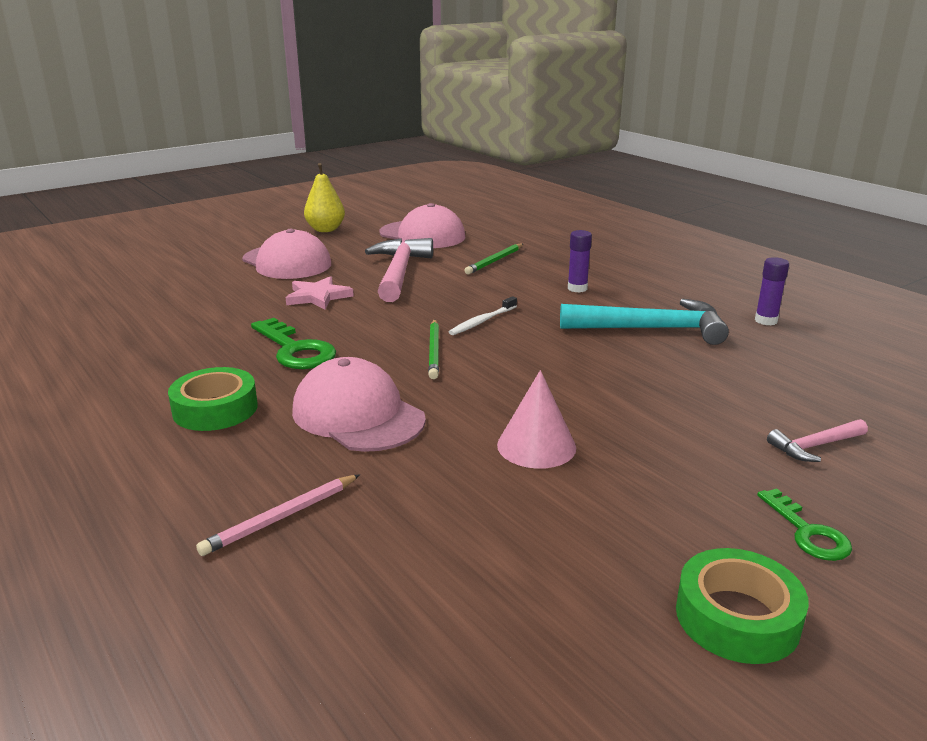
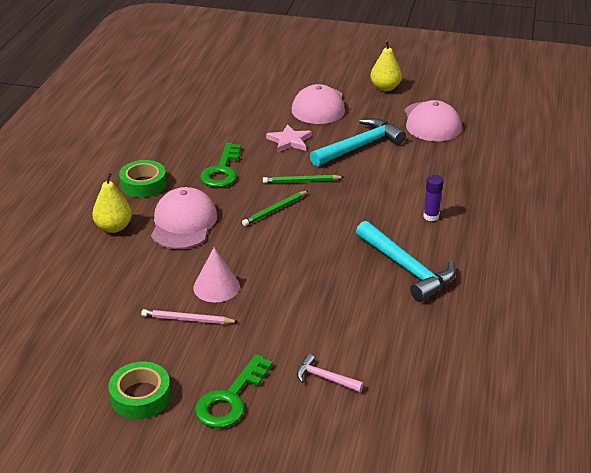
camera: 50 degrees right, 10 degrees up
pink pencil [196,474,360,556] -> pink pencil moved to [141,309,239,324]
pink hammer [365,238,433,302] -> turquoise hammer [310,118,406,166]
white toothbrush [449,296,517,335] -> none
green pencil [464,244,523,274] -> green pencil moved to [263,175,344,183]
purple glue stick [755,257,789,325] -> none
green key [757,488,852,561] -> green key [195,354,273,428], size x1.61
none -> yellow pear [92,172,132,233]

